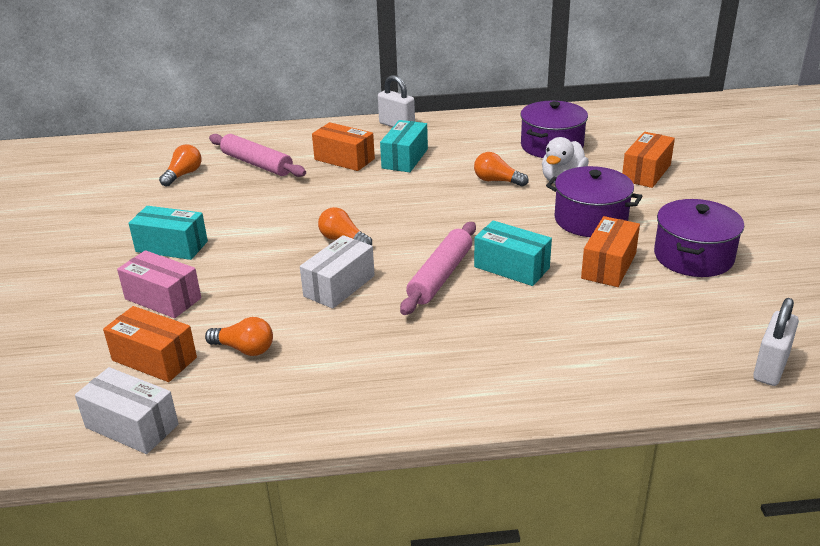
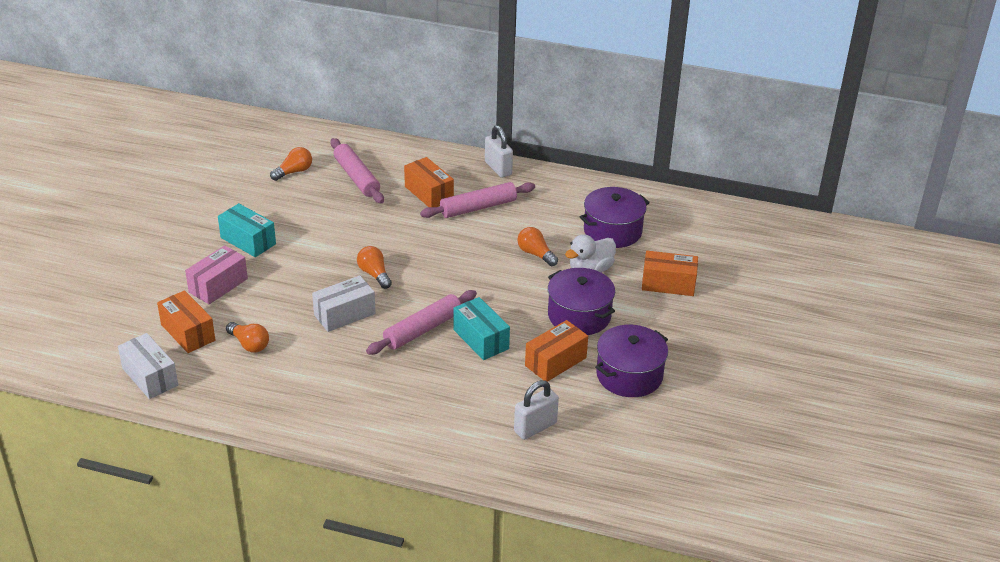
camera: 20 degrees right, 5 degrees up
pink box [117,250,201,318] -> pink box turned 75 degrees clockwise [185,245,248,304]
turquoise box [380,120,428,172] -> pink rolling pin [420,182,535,218]
orange box [622,132,675,188] -> orange box turned 45 degrees clockwise [642,251,698,296]
white padlock [753,298,799,386] -> white padlock moved to [514,380,559,440]

